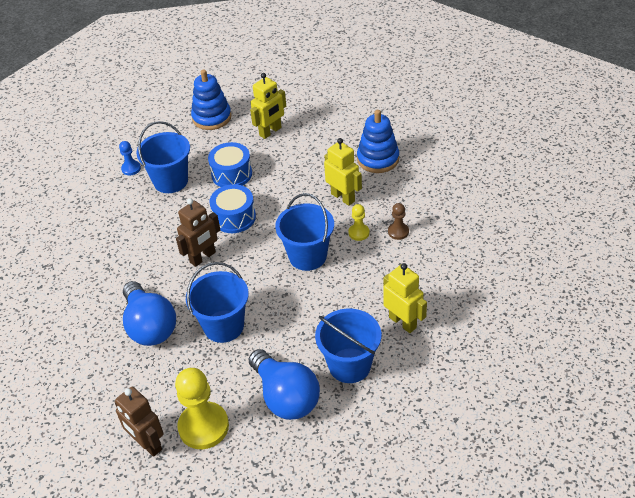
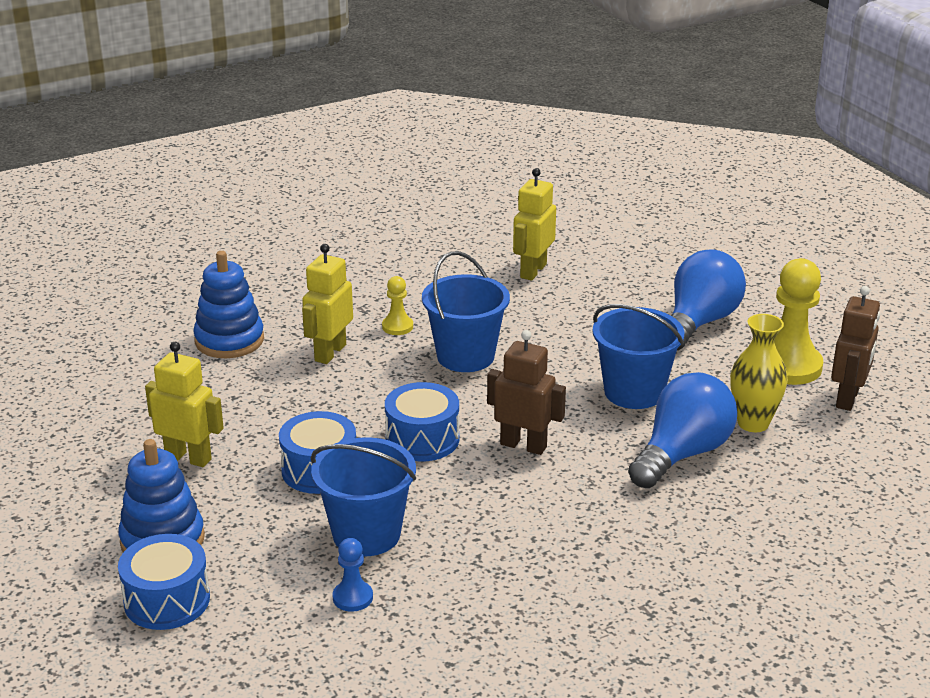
camera: 115 degrees left, 15 degrees down
blue bucket [315,309,381,383] -> none
brown pawn [388,203,409,240] -> none
none -> blue drum [118,534,210,630]
none -> yellow vase [730,314,788,432]

